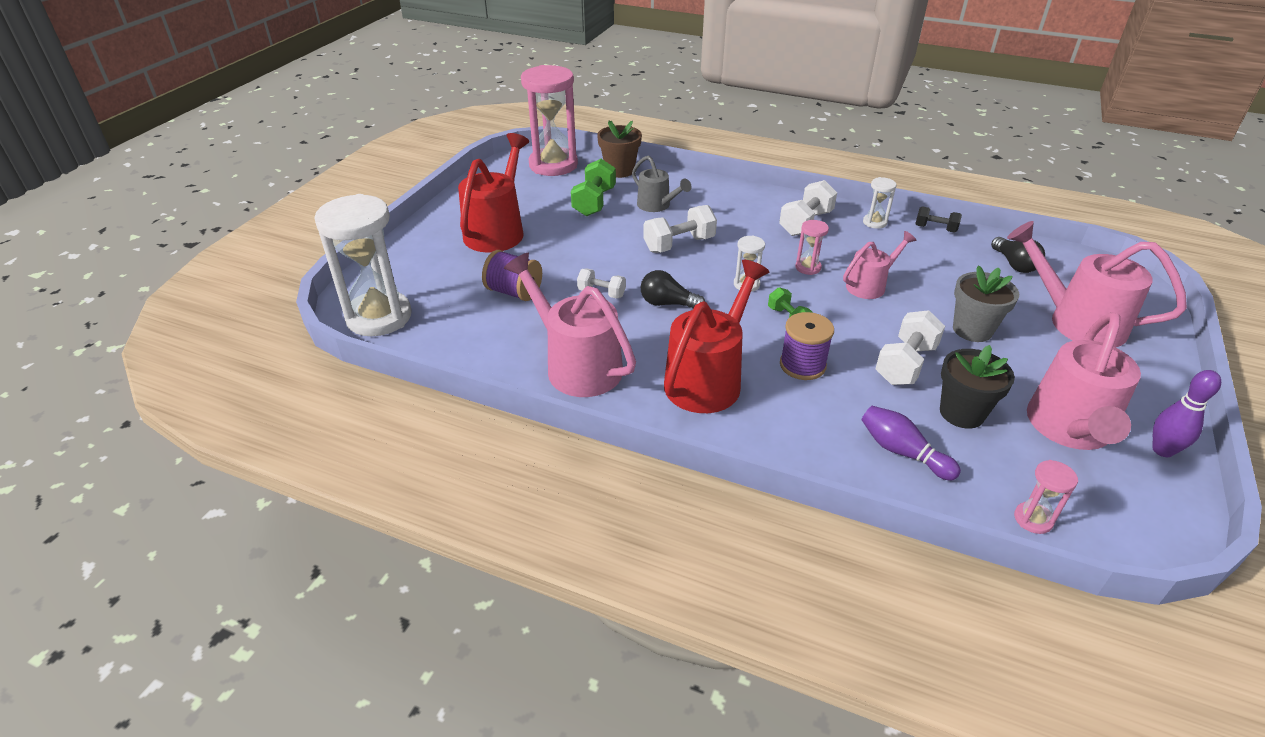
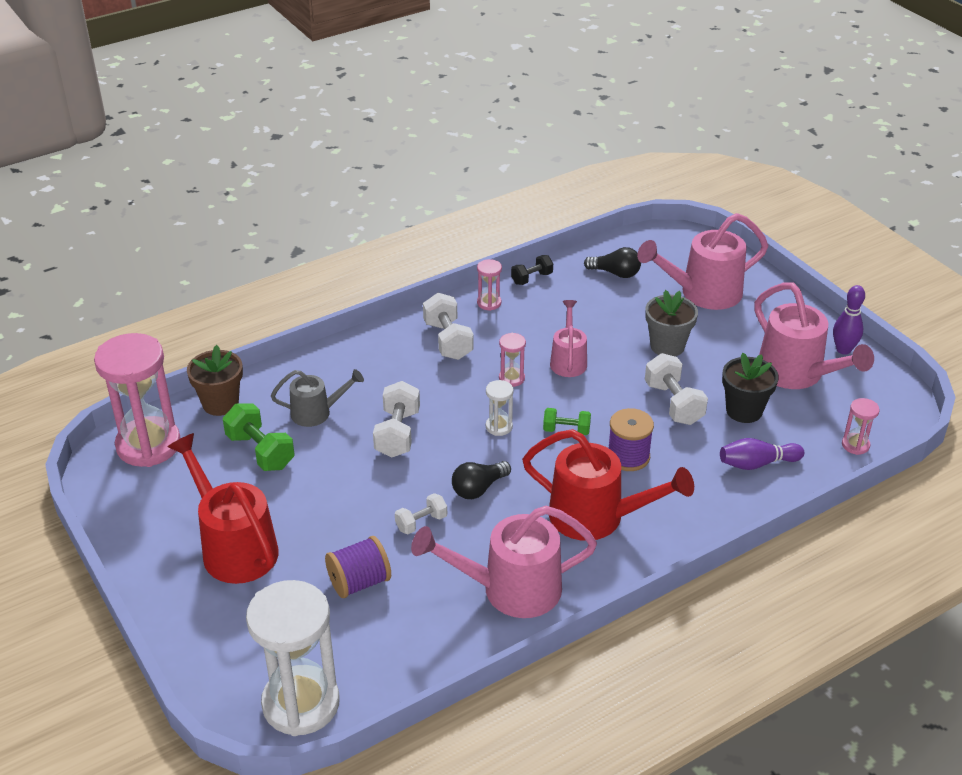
camera: 55 degrees left, 0 degrees up
red watering can [664,260,769,413] -> red watering can turned 135 degrees clockwise [522,429,694,541]
white hourglass [863,177,896,229] -> pink hourglass [477,259,502,311]

